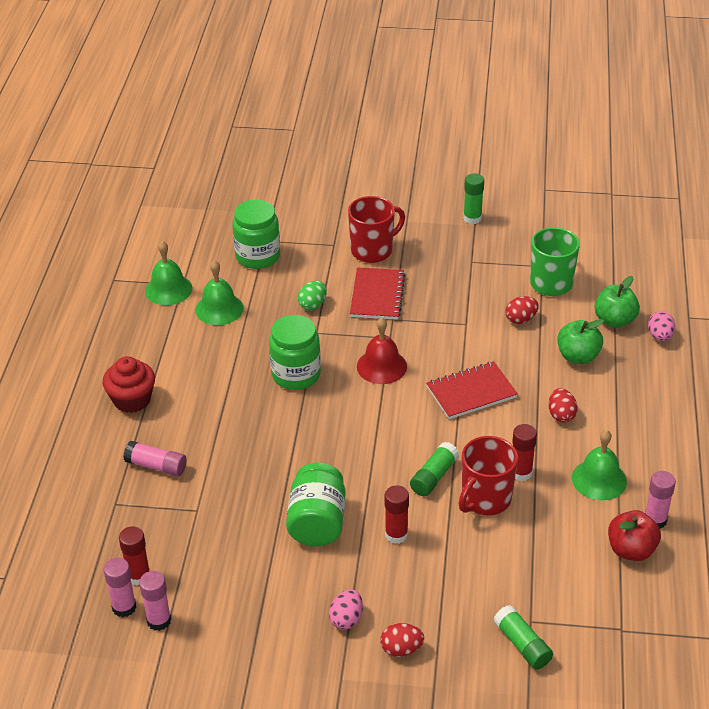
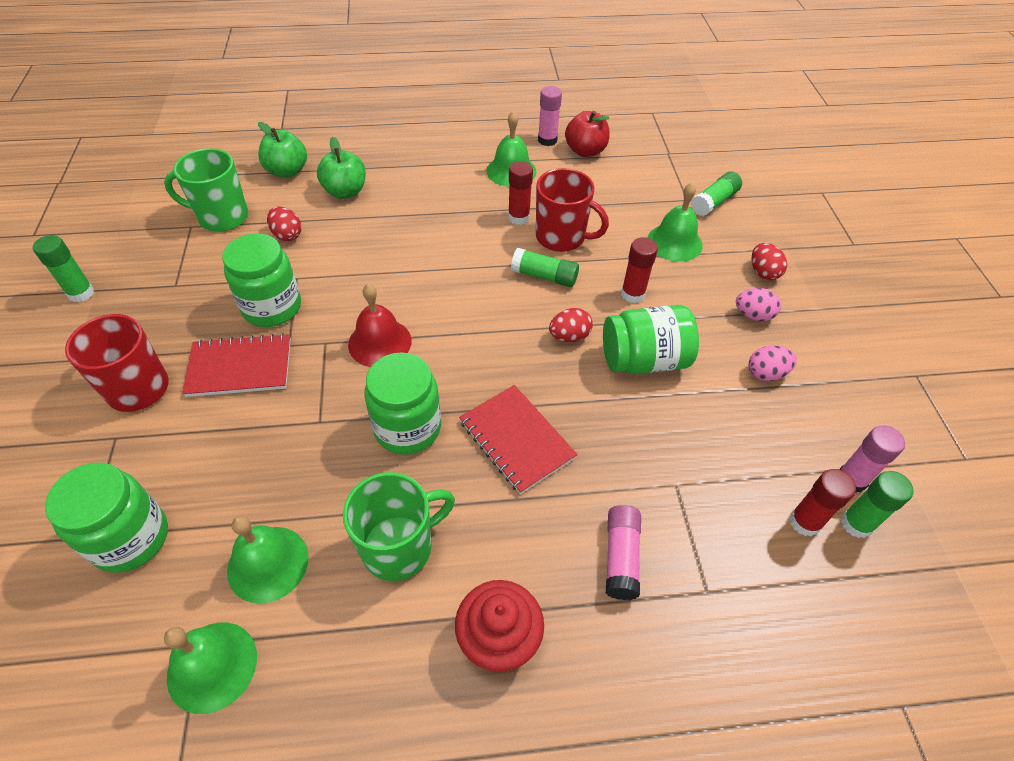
camera: 105 degrees left, 10 degrees up
pink glue stick [104,558,136,617] -> green glue stick [841,471,913,538]
green egg [298,281,327,310] -> none
red notebook [426,361,518,419] -> red notebook moved to [459,385,578,494]
red egg [548,388,578,423] -> red egg moved to [549,308,593,342]
pink egg [648,311,675,341] -> pink egg moved to [749,345,797,381]
none -> green jar [222,234,301,327]
none -> green mug [343,472,455,581]
none -> green bell [648,183,703,262]

